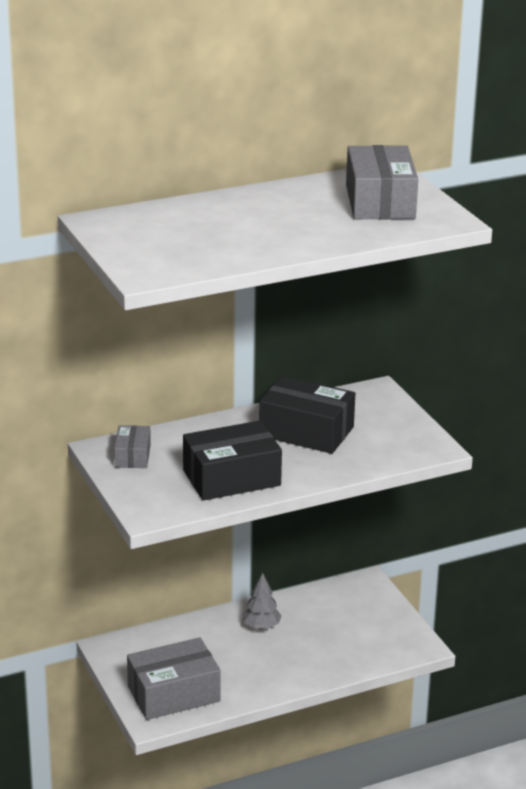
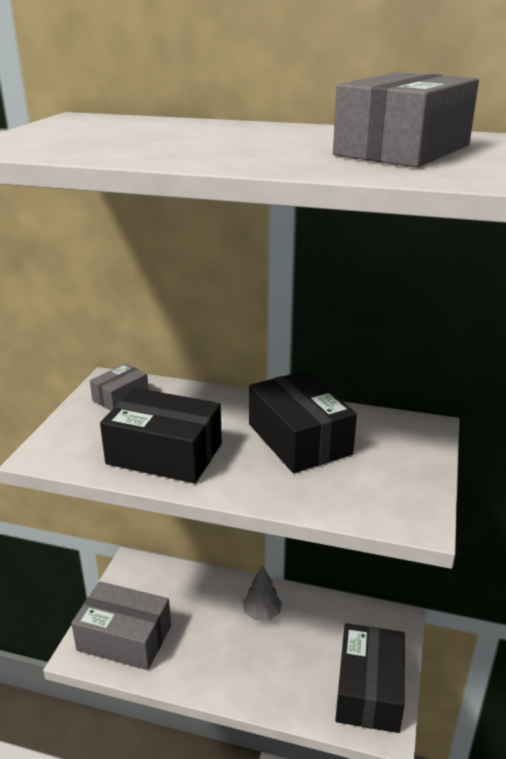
camera: 40 degrees right, 0 degrees up
none -> black box [335,623,405,733]

